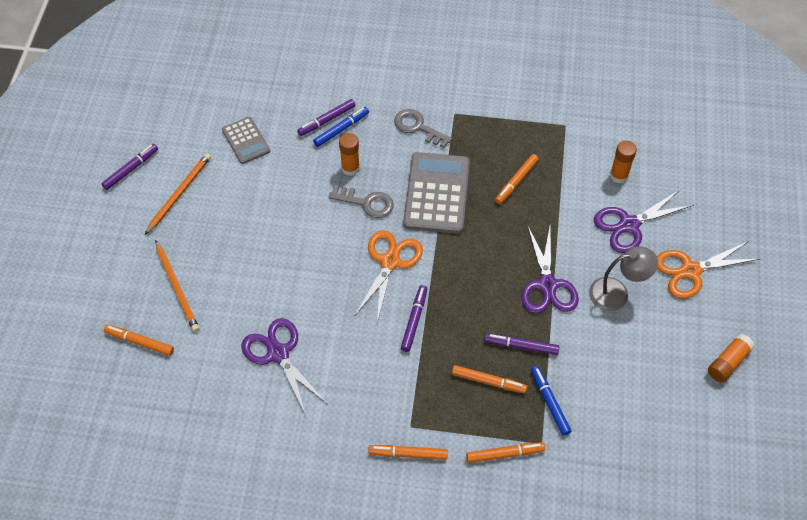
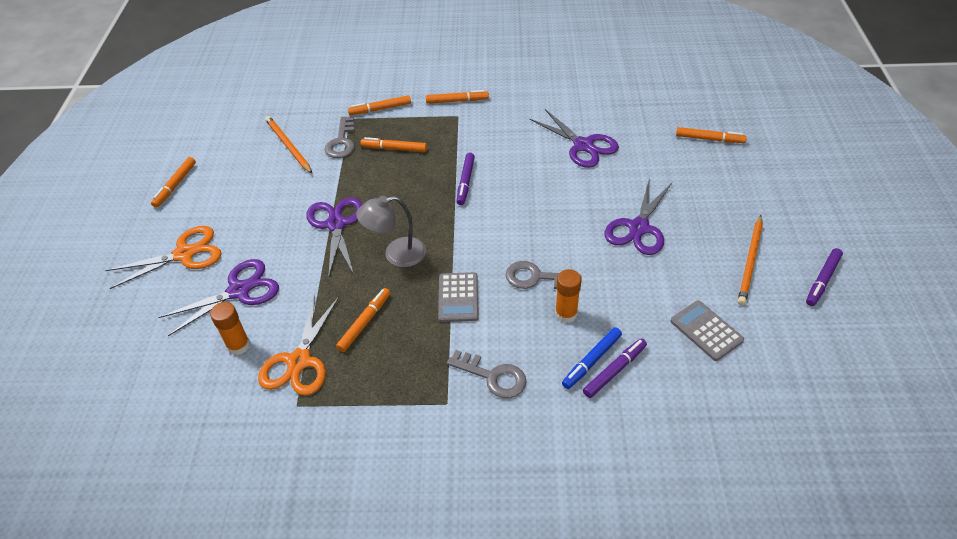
camera: 175 degrees right, 10 degrees down
orange pencil [155,240,199,332] -> orange pencil moved to [265,116,312,174]
orange scissors [355,230,423,322] -> orange scissors moved to [258,294,339,396]
grey calculator [403,152,470,234] -> grey calculator [438,272,479,322], size x0.57
purple marker [484,334,559,355] -> none
blue marker [531,366,571,436] -> grey key [325,117,355,158]
grey lamp [589,246,658,311] -> grey lamp moved to [356,196,426,267]
orange glue stick [708,334,755,383] -> orange marker [151,157,196,208]
none -> purple scissors [604,178,672,255]

